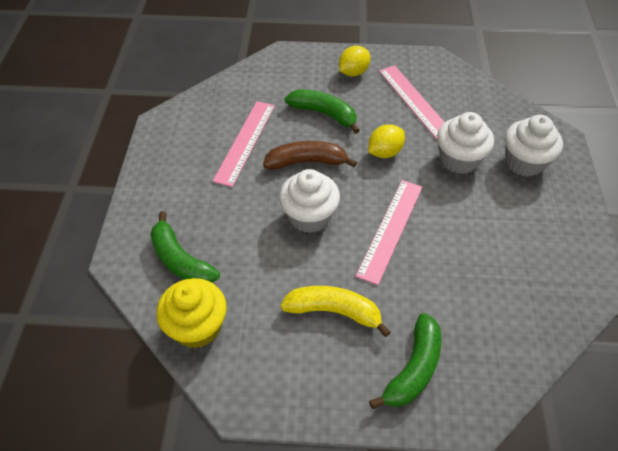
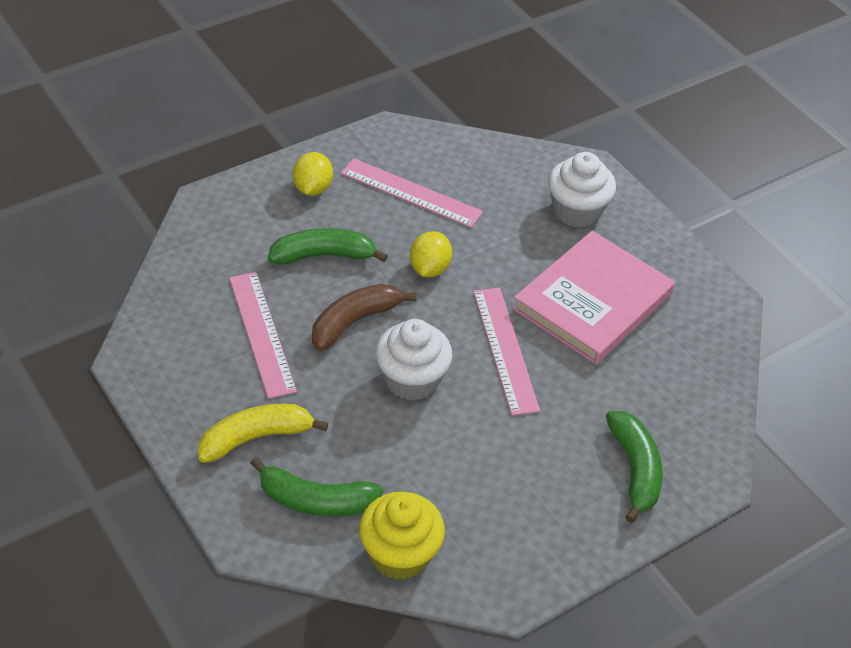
camera: 40 degrees left, 5 degrees down
yellow banana [280,286,391,337] -> yellow banana moved to [198,404,328,463]
white cupcake [437,112,494,174] -> none
none -> pink book [512,231,675,365]

